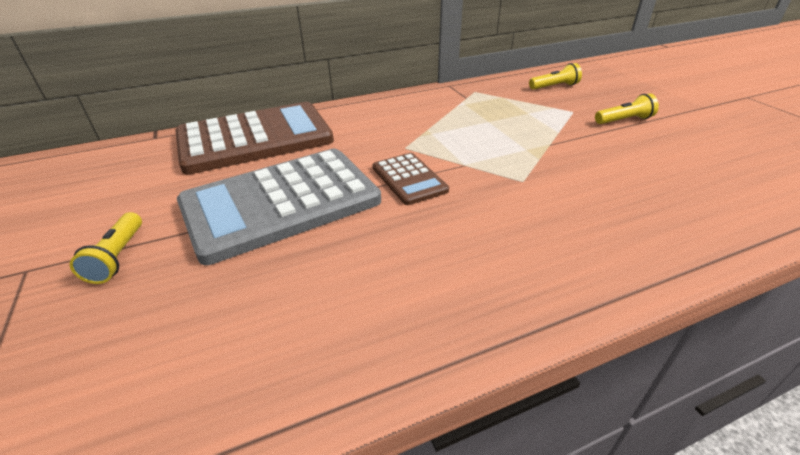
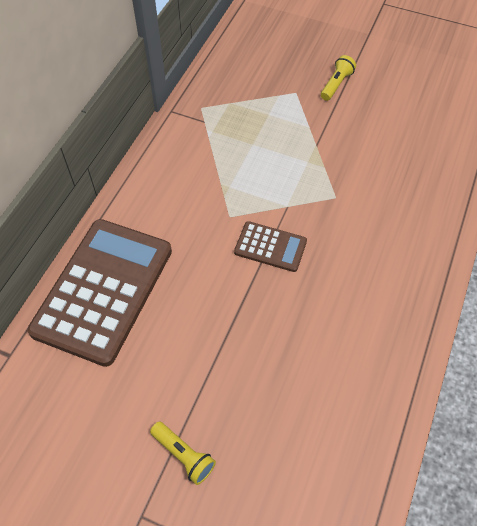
camera: 45 degrees left, 20 degrees up
grey calculator [177,149,381,265] -> none
yellow flashlight [529,63,582,90] -> none

